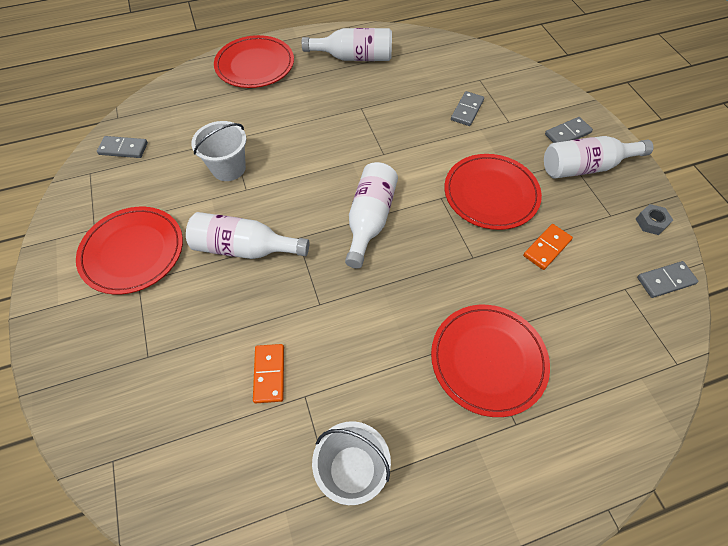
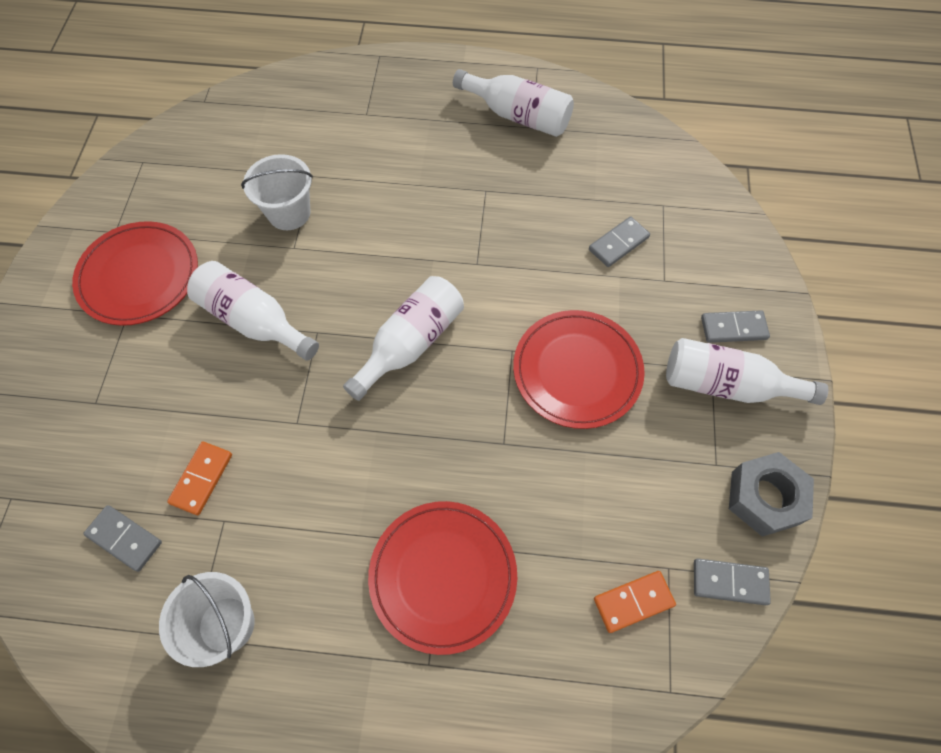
camera: 25 degrees right, 5 degrees up
grey domino [97,136,148,158] -> grey domino moved to [83,505,162,572]
red plate [214,35,294,88] -> none
orange domino [523,224,573,270] -> orange domino moved to [594,571,676,633]
grey nut [636,204,673,235] -> grey nut [729,452,814,537], size x1.83

